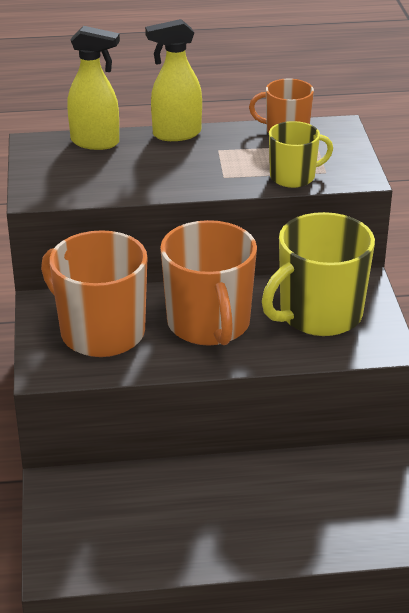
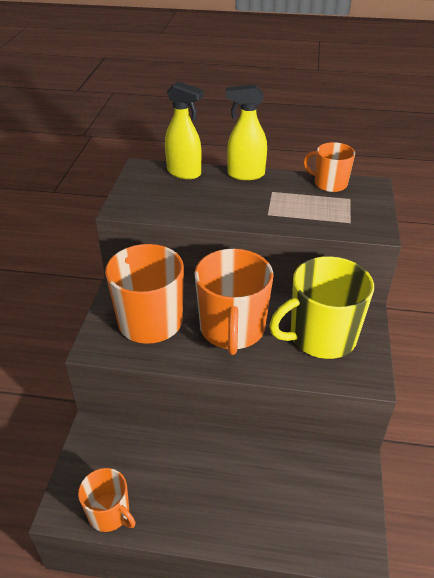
camera: 15 degrees right, 5 degrees up
yellow mug [269,121,333,188] -> none
none -> orange mug [78,468,136,532]

